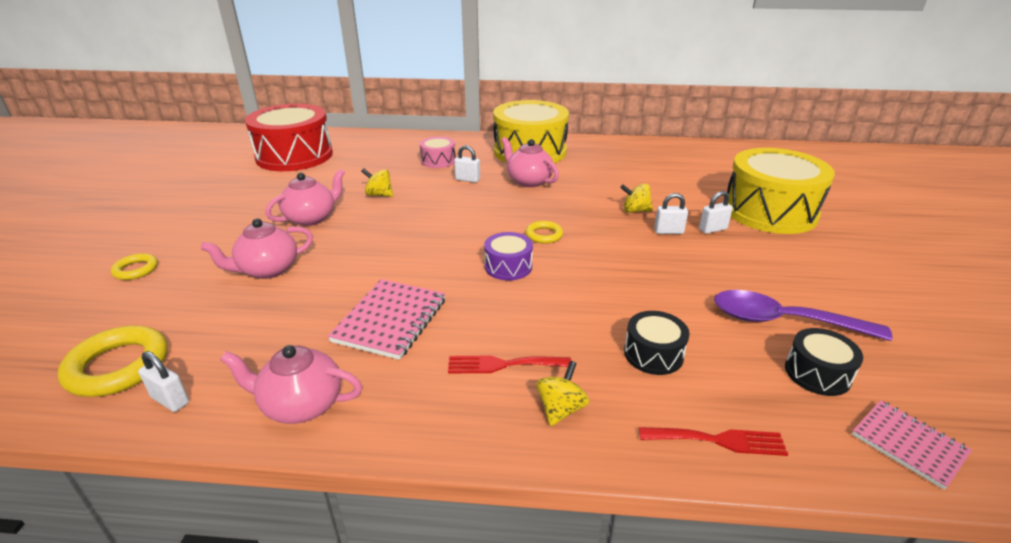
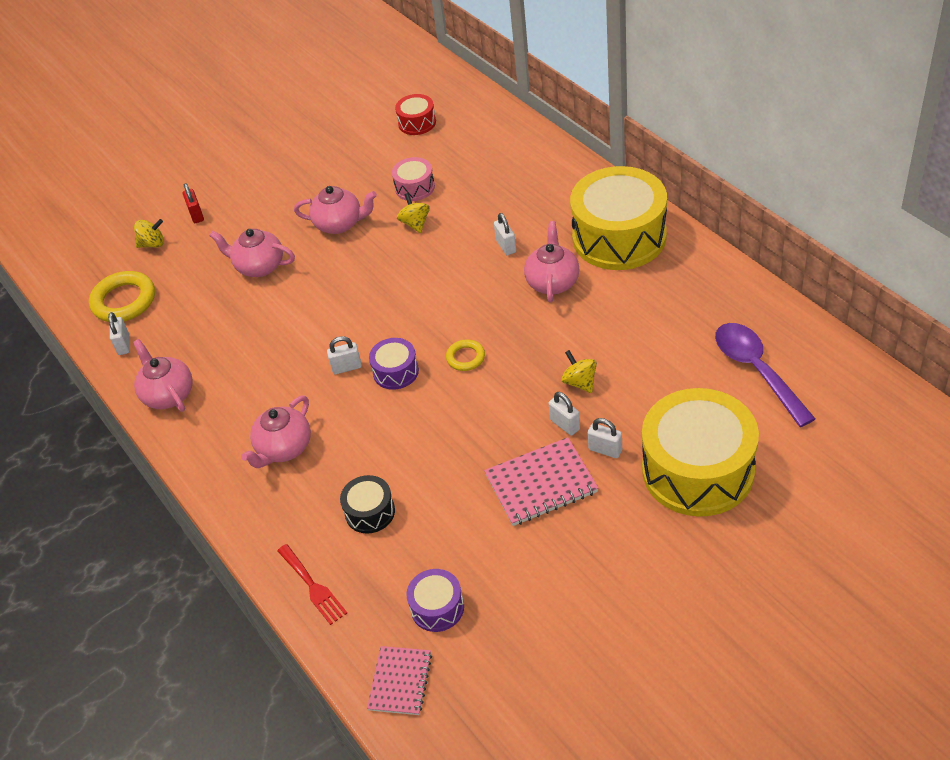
camera: 55 degrees right, 15 degrees up
yellow ring [111,253,158,280] -> red padlock [183,183,204,223]
red drum [245,104,333,171] -> red drum [395,94,436,135], size x0.46
pink notebook [328,279,446,360] -> pink notebook moved to [484,437,598,526]
pink drum [420,136,456,168] -> pink drum moved to [392,157,435,201]
red fork [448,355,571,373] -> pink teapot [241,396,311,468]
yellow spinning top [536,361,589,426] -> yellow spinning top moved to [134,219,164,248]
purple spoon [714,290,892,341] -> purple spoon moved to [715,323,816,427]
black drum [785,328,863,396] -> purple drum [406,569,464,632]
none -> white padlock [327,336,362,374]

